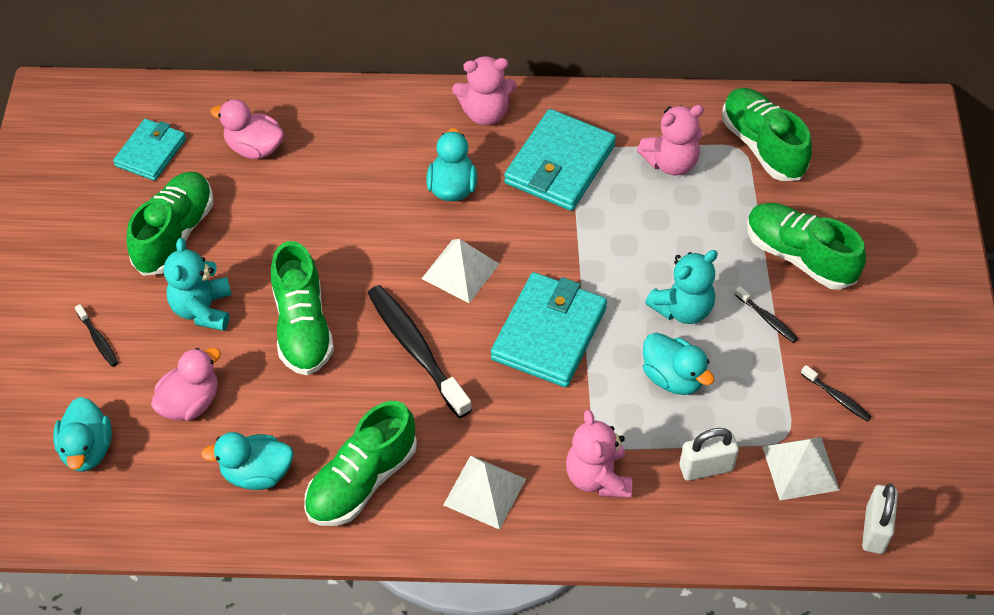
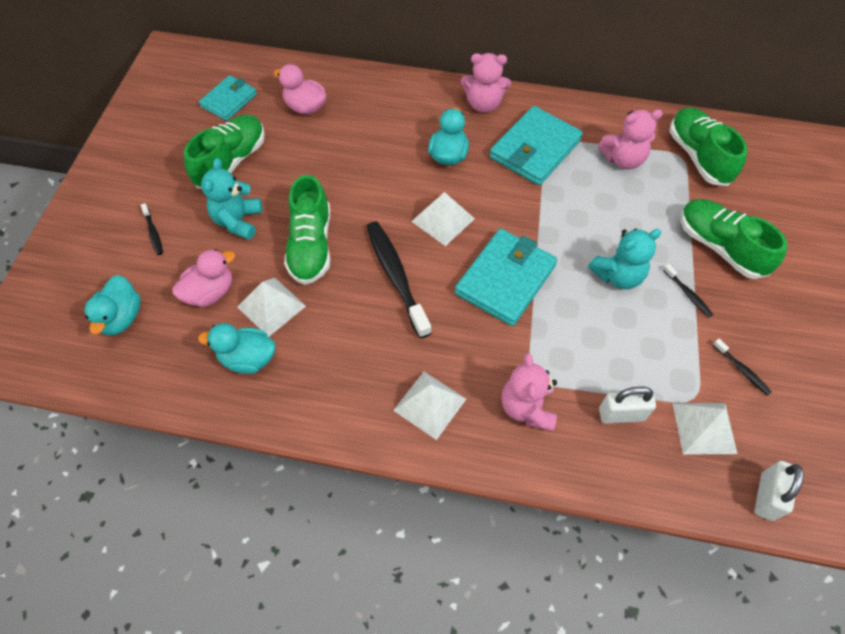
camera: 10 degrees right, 5 degrees up
green shoe [304,401,417,526] -> none
turquoise duck [643,333,714,395] -> none
none -> white pyramid [238,278,306,337]

